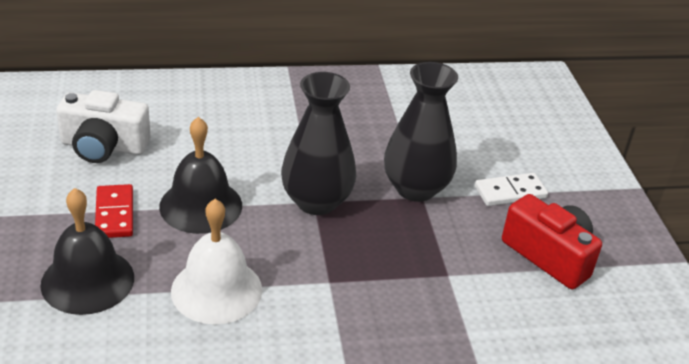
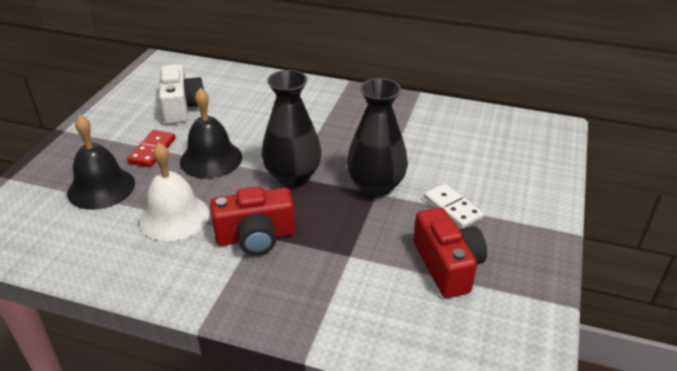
camera: 30 degrees right, 0 degrees up
white camera [56,90,151,163] -> white camera turned 135 degrees counterclockwise [159,64,205,124]
white domino [475,173,548,206] -> white domino turned 45 degrees clockwise [424,183,484,228]
none -> red camera [210,186,295,255]

